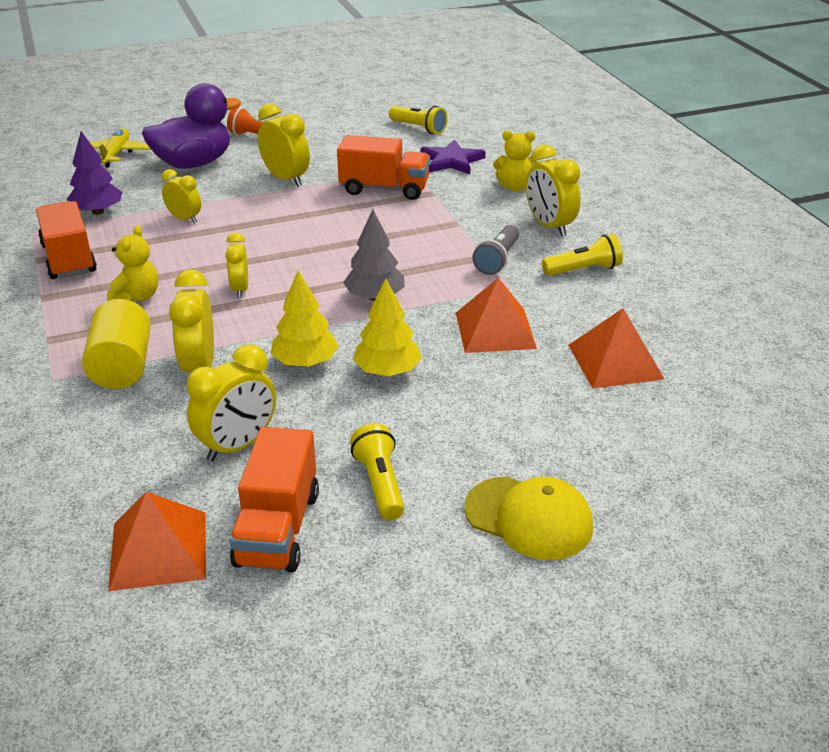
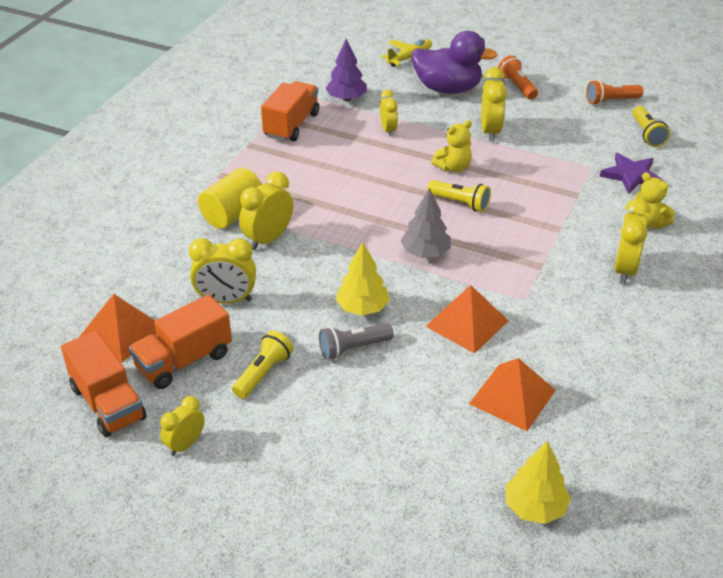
camera: 45 degrees right, 5 degrees up
yellow teddy bear [107,226,158,302] -> yellow teddy bear moved to [431,120,472,172]
yellow clock [225,232,248,298] -> yellow clock moved to [160,396,205,456]
yellow tree [271,270,339,367] -> yellow tree moved to [505,441,571,524]
orange truck [337,135,430,200] -> orange truck moved to [61,330,147,437]
yellow cap [464,476,593,560] -> none
grey flashlight [472,225,519,275] -> grey flashlight moved to [319,323,394,360]
yellow flashlight [542,234,623,276] -> yellow flashlight moved to [427,180,491,212]
none -> orange flashlight [586,80,643,105]

